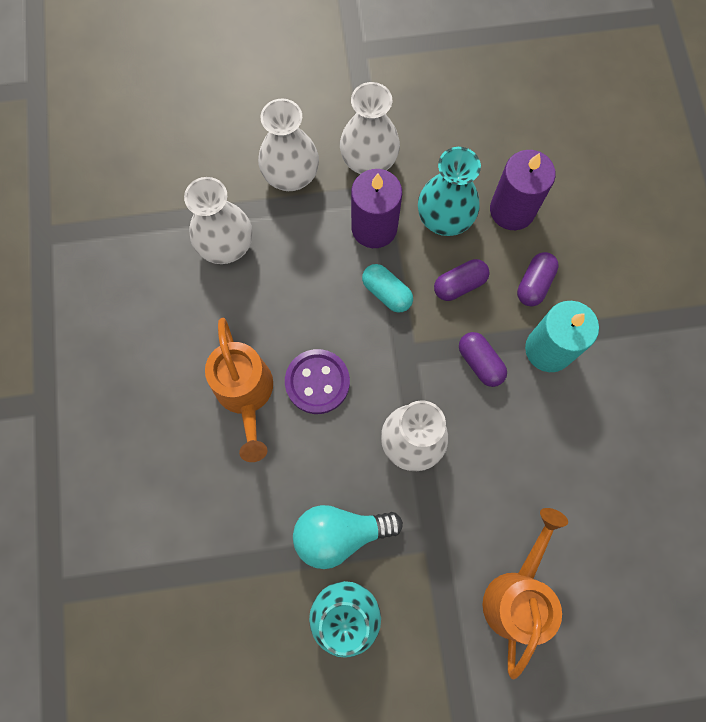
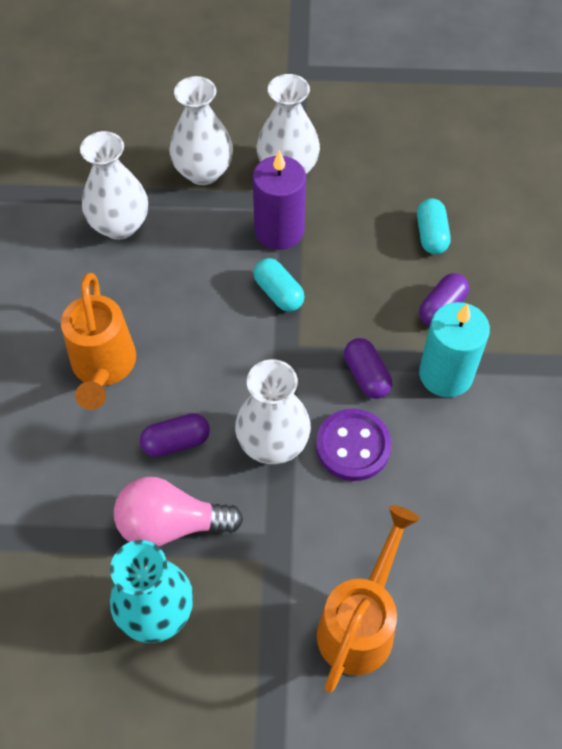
camera: 10 degrees right, 15 degrees down
purple button [285,349,350,414] -> purple button moved to [316,409,392,481]
turquoise light bulb [293,505,403,569] -> pink light bulb [114,477,243,547]
turquoise vase [418,147,481,236] -> none
purple capsule [434,259,490,301] -> purple capsule moved to [140,413,210,457]
purple candle [490,150,556,230] -> turquoise capsule [417,198,451,254]

